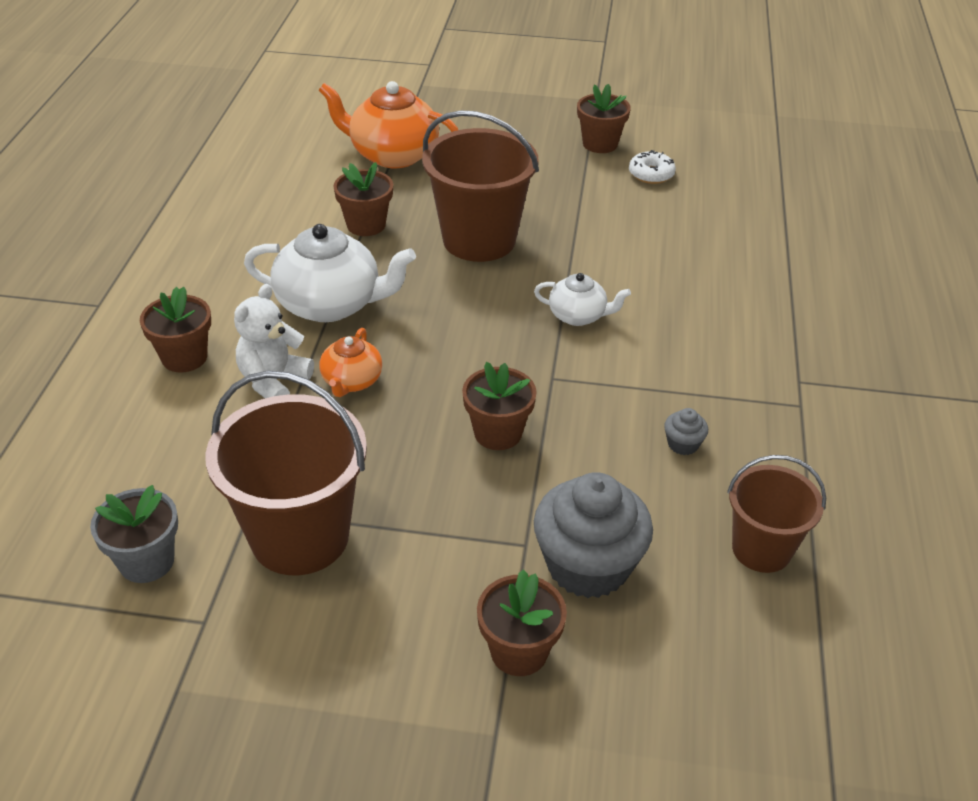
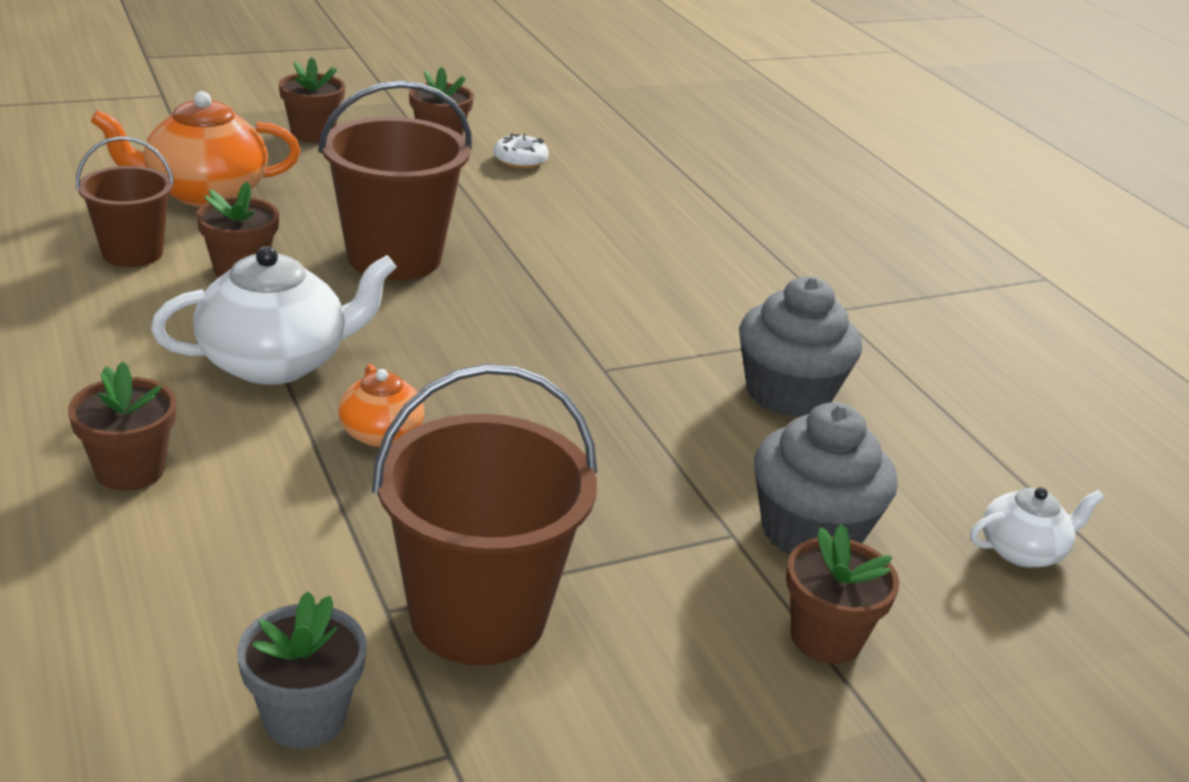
camera: 35 degrees left, 10 degrees down
white teddy bear [234,284,314,398] -> none
brown flower pot [462,362,537,450] -> brown flower pot moved to [279,57,345,142]
white teapot [534,273,631,326] -> white teapot moved to [970,487,1104,568]
grey cupcake [664,408,708,455] -> grey cupcake [739,277,862,417], size x2.39
brown bucket [727,455,826,573] -> brown bucket moved to [76,136,174,267]

